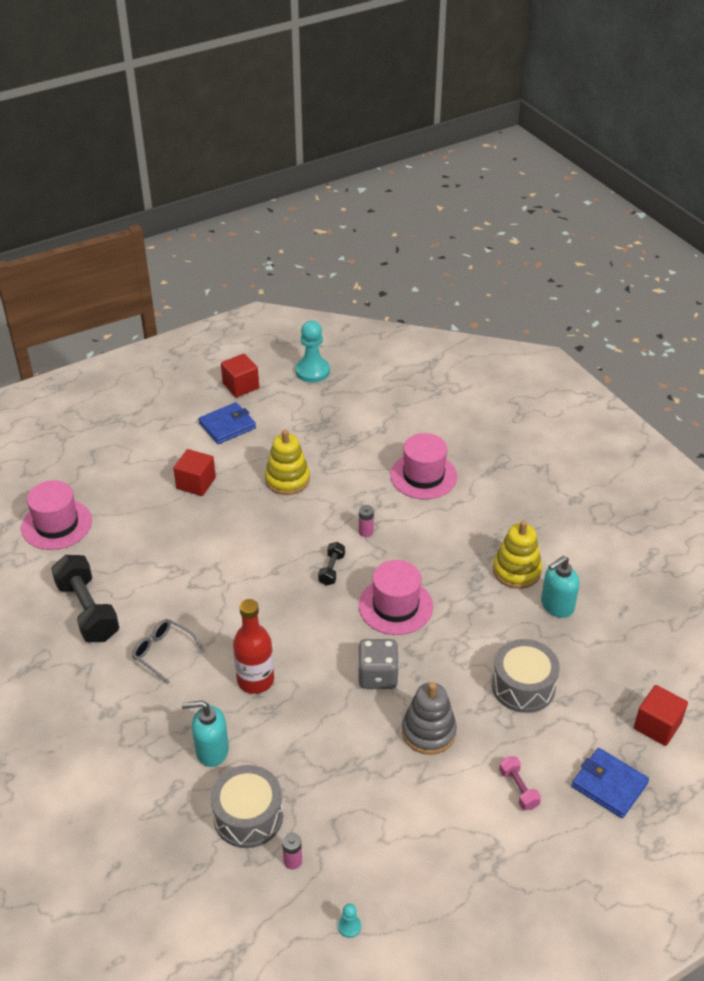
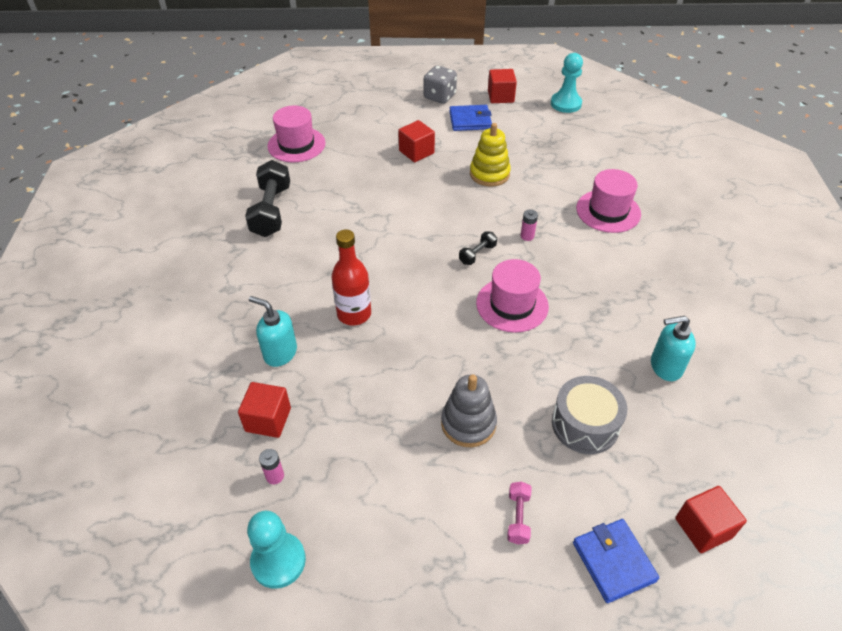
camera: 30 degrees right, 5 degrees up
grey glasses [132,619,204,684] -> none
grey drum [210,765,283,848] -> red cube [238,382,291,438]
turquoise pawn [338,904,361,938] -> turquoise pawn [247,511,306,589], size x2.27
grey dice [358,639,399,689] -> grey dice moved to [424,66,457,104]
yellow stacking toy [493,520,542,589] -> none

